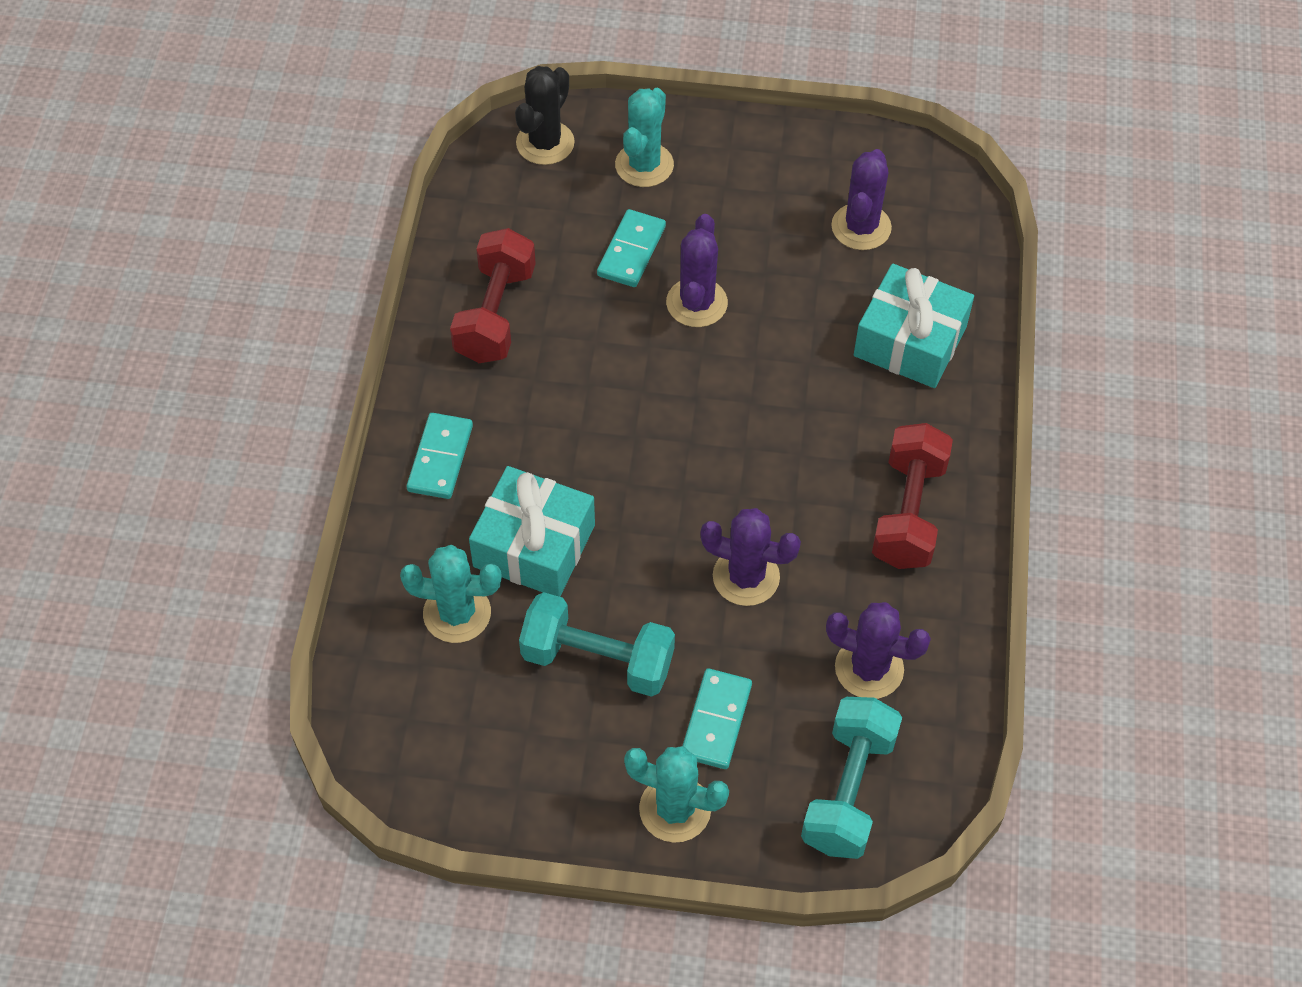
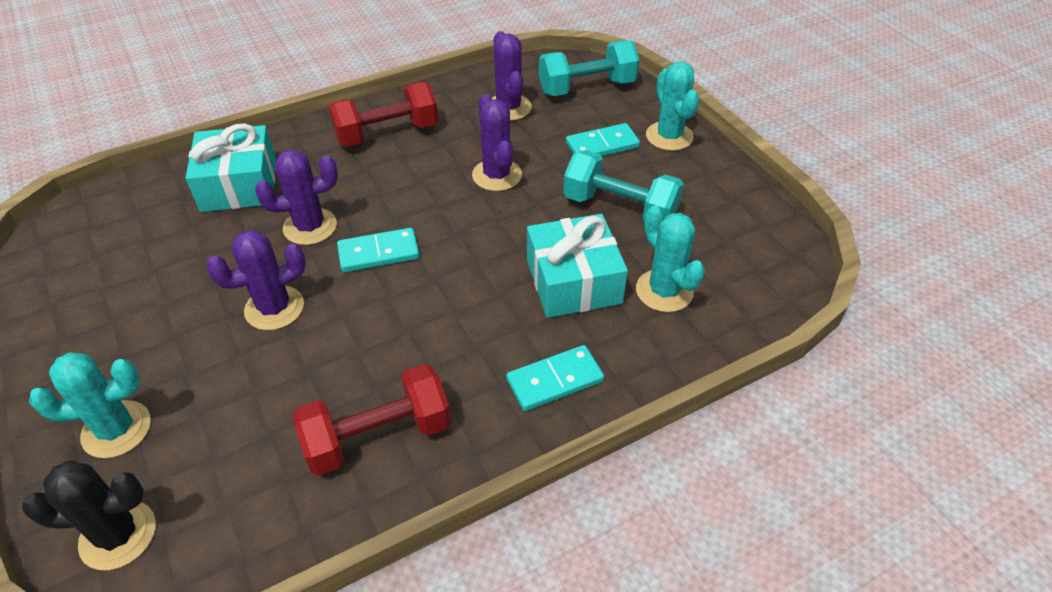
camera: 125 degrees left, 10 degrees down
turquoise dumbbell [519,592,675,697] -> turquoise dumbbell turned 45 degrees counterclockwise [563,150,684,220]
turquoise domino [597,209,666,287] -> turquoise domino moved to [337,228,420,272]
purple cactus [831,149,892,250] -> purple cactus moved to [255,150,338,245]

